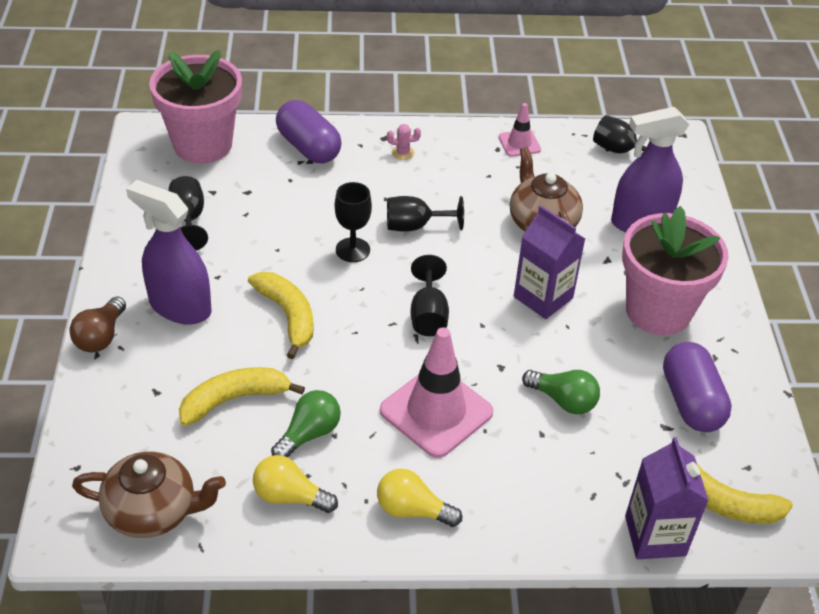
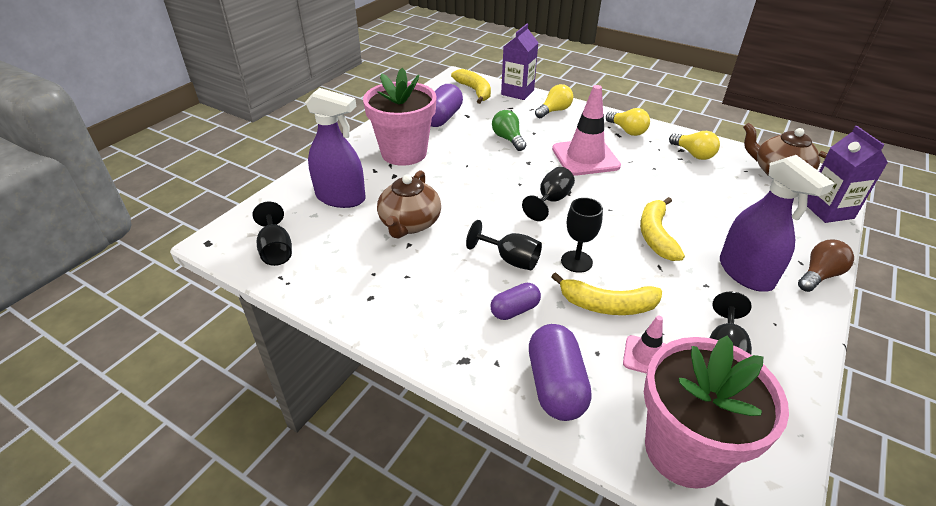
camera: 145 degrees left, 5 degrees down
yellow banana [179,367,305,426] -> yellow banana moved to [551,272,662,315]
green light bulb [271,390,341,457] -> none
pink cactus [387,124,421,160] -> none
pink traffic cone [499,103,541,157] -> pink traffic cone moved to [623,316,666,374]
purple carton [514,205,585,319] -> purple carton moved to [807,126,888,223]
none -> purple capsule [490,283,541,320]
none -> yellow light bulb [535,84,573,118]

